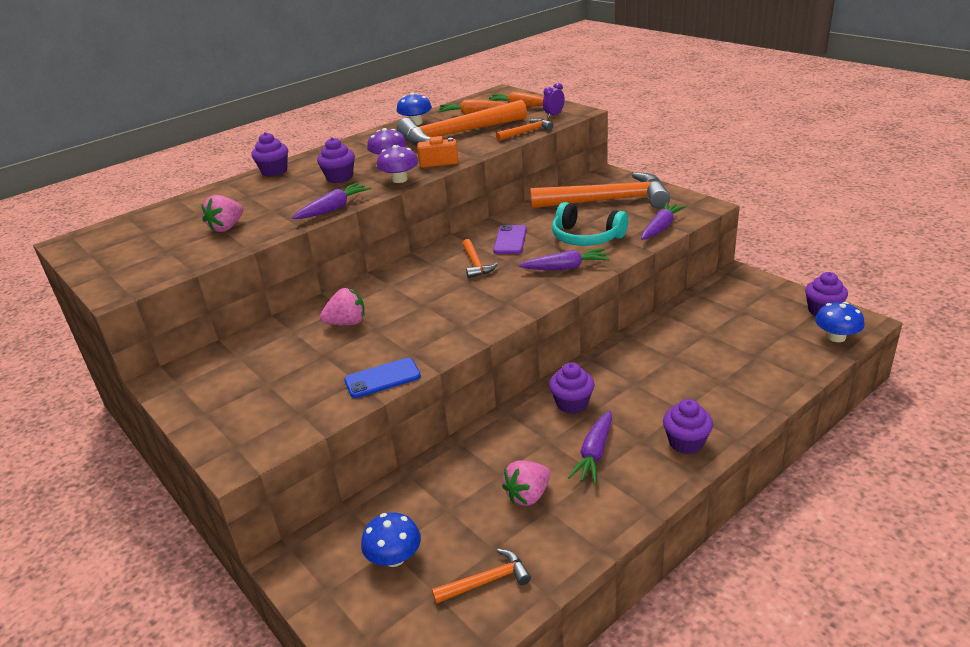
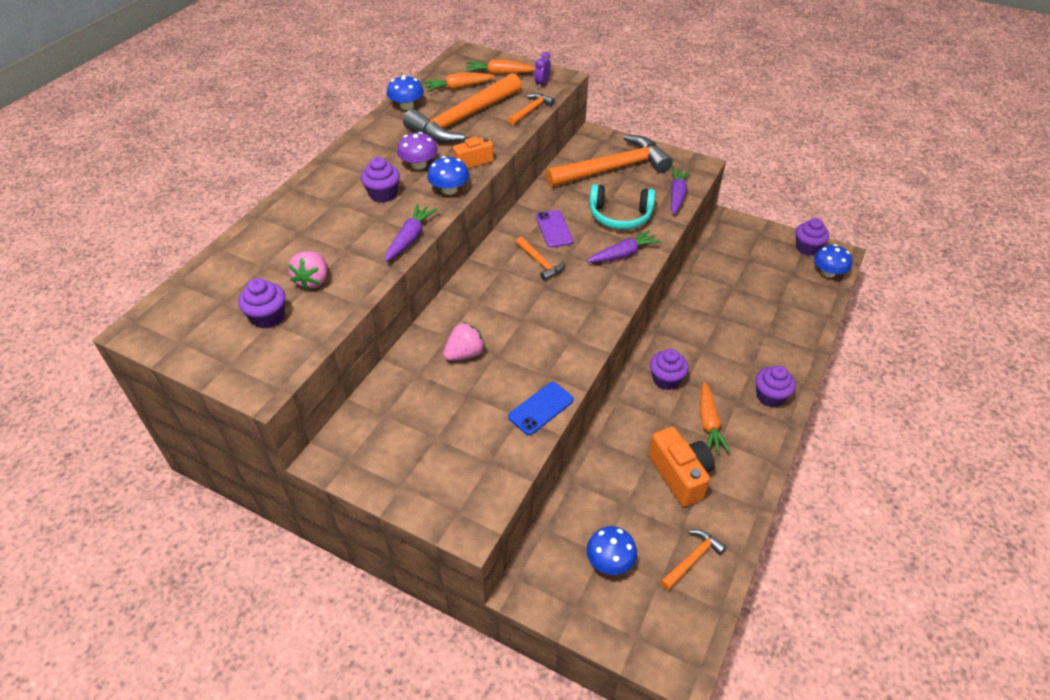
camera: 25 degrees left, 15 degrees up
purple cupcake [252,132,288,176] -> purple cupcake moved to [238,278,285,329]
purple mushroom [377,145,418,183] -> blue mushroom [427,156,469,195]
pink strawberry [502,460,550,506] -> orange camera [649,427,715,507]
purple carrot [568,410,612,484] -> orange carrot [700,382,731,453]

